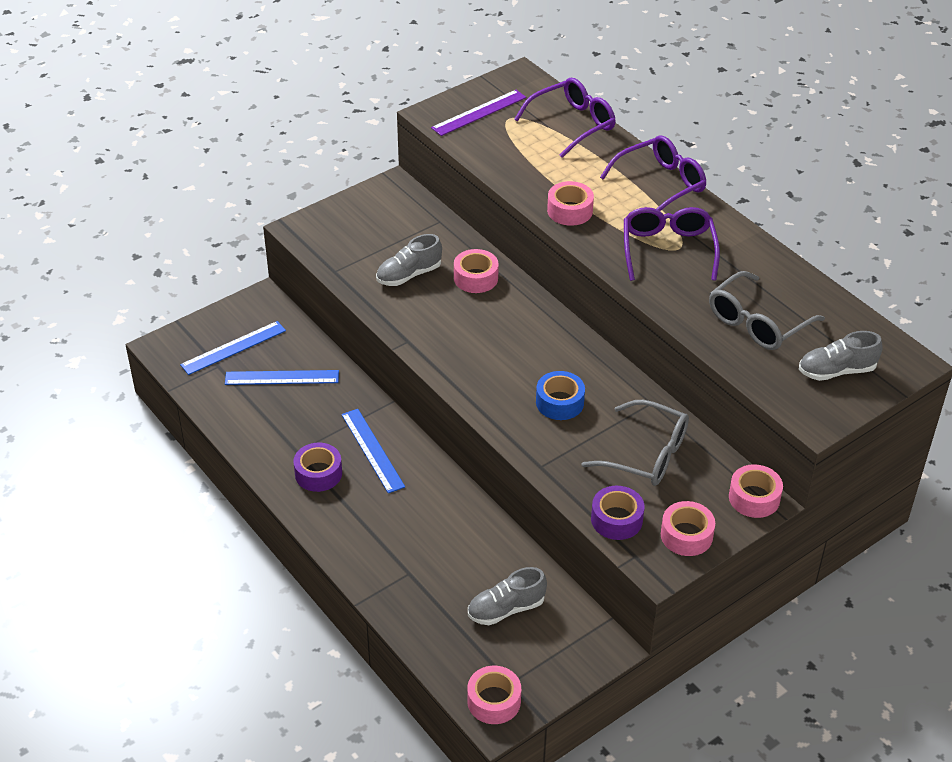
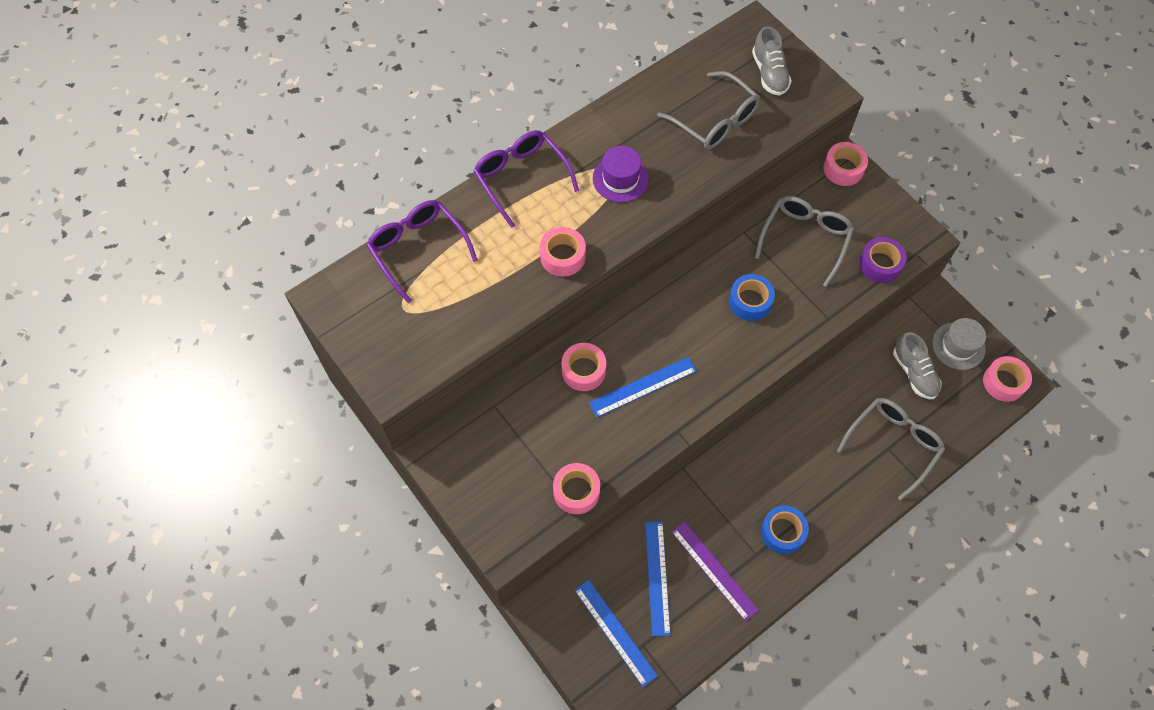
camera: 90 degrees left, 20 degrees up
purple tape [293,443,342,492] -> blue tape [761,505,809,554]
blue ruler [341,409,405,493] -> blue ruler moved to [589,357,697,417]
grey shoe [376,234,442,286] -> none
purple ruler [431,90,526,136] -> purple ruler moved to [671,521,759,621]
purple glasses [624,207,720,281] -> purple hat [593,146,649,203]
pink tape [661,501,715,556] -> pink tape moved to [553,463,600,514]
none -> grey glasses [837,398,945,500]
none -> grey hat [932,318,986,370]

